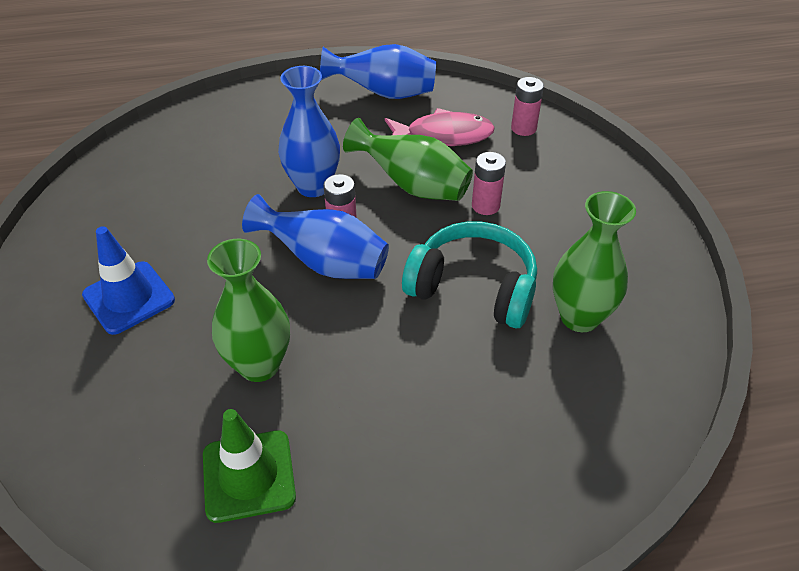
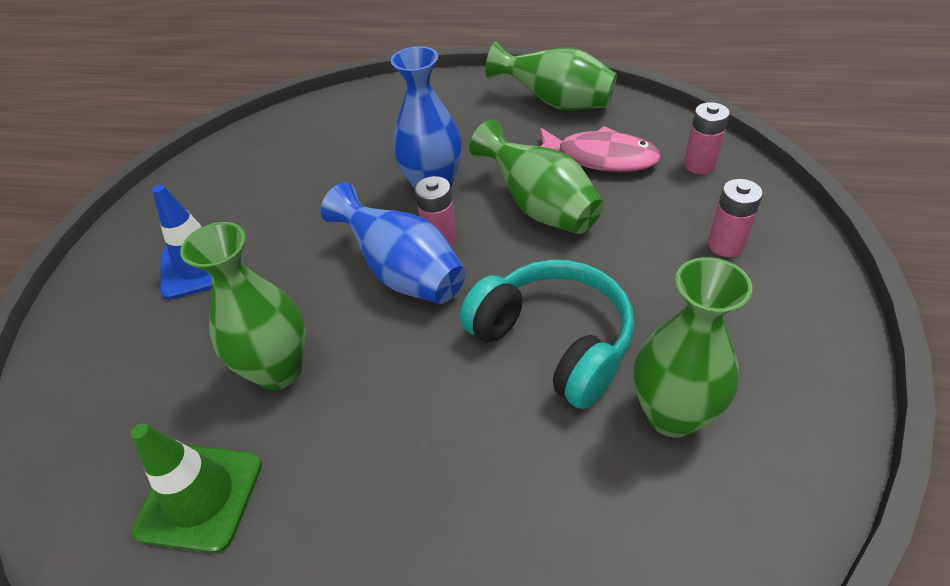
camera: 25 degrees right, 0 degrees up
blue vase [320,44,436,99] -> green vase [485,42,617,111]
pink battery [472,152,506,215] -> pink battery moved to [708,179,763,257]

